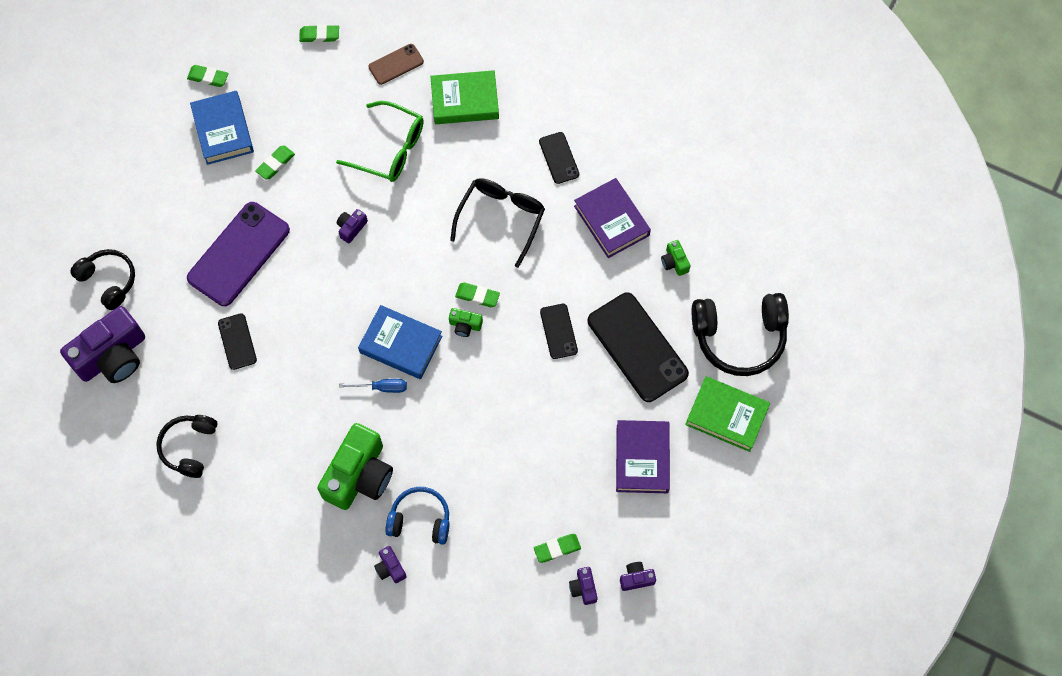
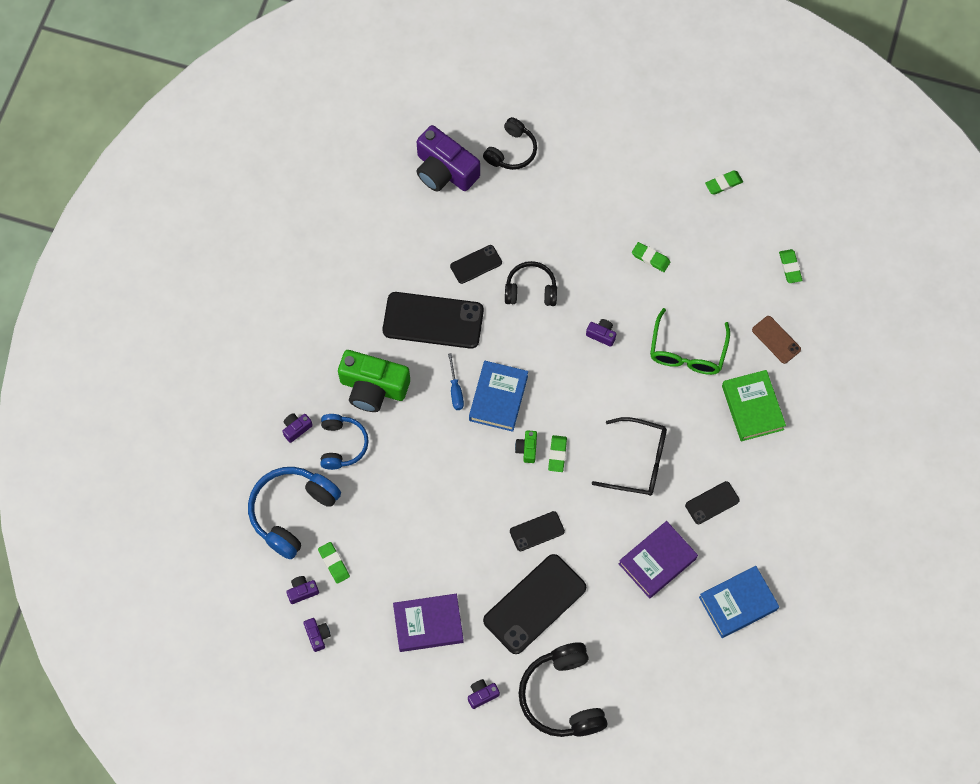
camera: 80 degrees right, 0 degrees up
black headphones [156,415,218,478] -> black headphones moved to [505,261,557,306]
green eraser [187,65,228,87] -> green eraser turned 60 degrees clockwise [705,170,743,195]
purple phone [187,202,290,306] -> none
blue book [190,91,254,165] -> blue book moved to [699,566,779,638]
green camera [661,240,690,276] -> none
green book [685,376,770,452] -> purple camera [468,679,500,709]
none -> blue headphones [248,467,341,559]
none -> black phone [383,292,484,349]

